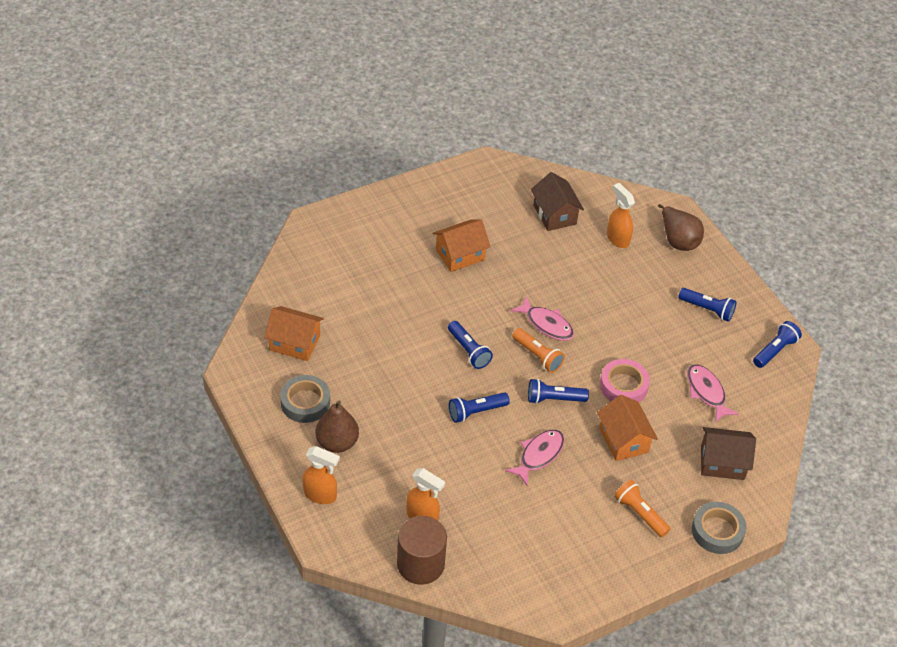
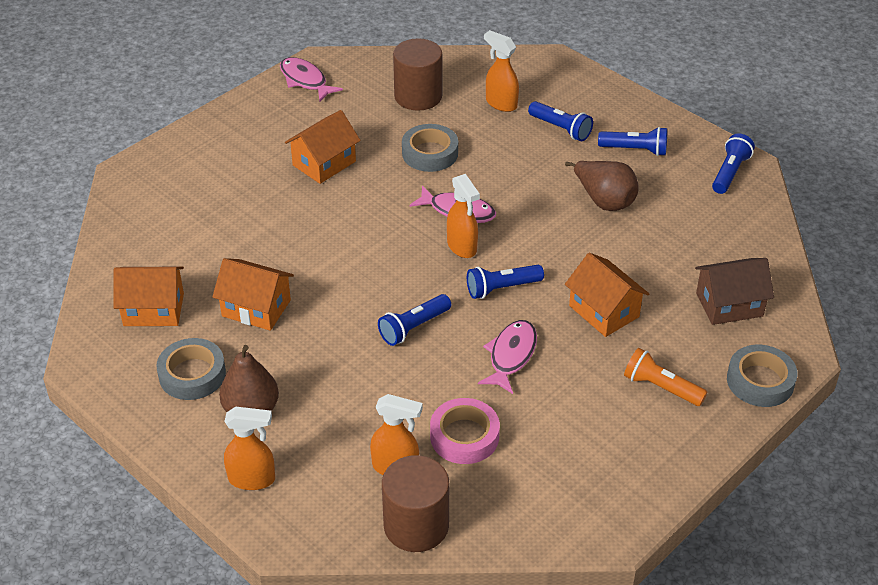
camera: 15 degrees left, 5 degrees down
blue flashlight [448,321,493,369] -> blue flashlight moved to [528,101,593,141]
orange flashlight [512,328,565,373] -> orange spray bottle [447,174,480,258]
brown house [531,172,584,231] -> brown cylinder [393,38,442,111]
pink tape [600,359,650,402] -> pink tape moved to [430,398,500,464]
brown pear [658,204,704,251] -> brown pear moved to [565,161,639,211]
pink fish [687,364,739,423] -> pink fish moved to [280,57,343,101]
none -> orange house [212,258,294,331]
none -> grey tape [402,124,458,172]

